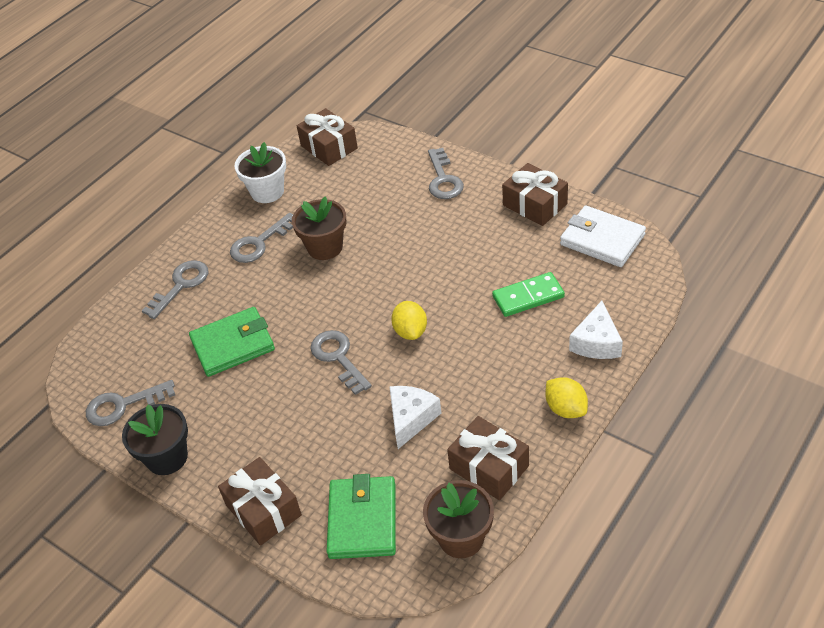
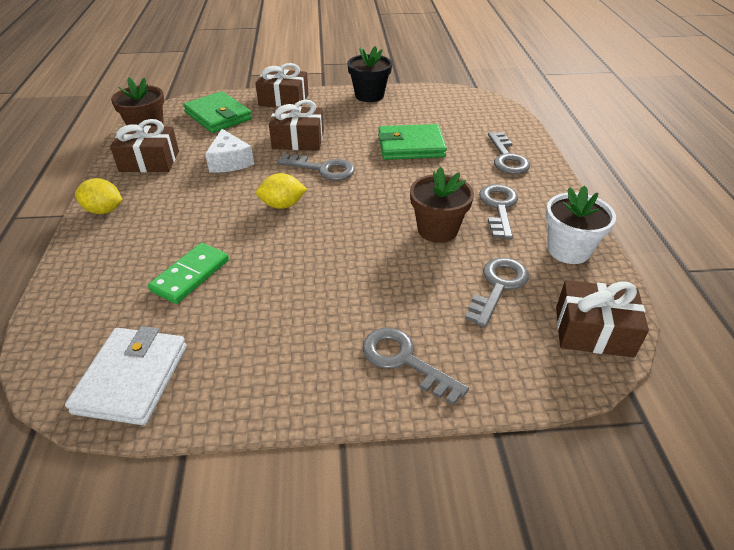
camera: 135 degrees right, 5 degrees down
grey key [86,380,175,426] -> grey key moved to [465,258,529,328]
green wallet [189,307,275,377] -> green wallet turned 60 degrees clockwise [378,124,447,160]
yellow lemon [391,301,427,340] -> yellow lemon turned 45 degrees counterclockwise [256,173,307,209]
brown gift [502,163,568,226] -> brown gift moved to [269,100,324,151]
white wallet [560,205,646,267] -> white wallet turned 75 degrees counterclockwise [65,326,187,425]
white cheese [569,301,623,359] -> none

